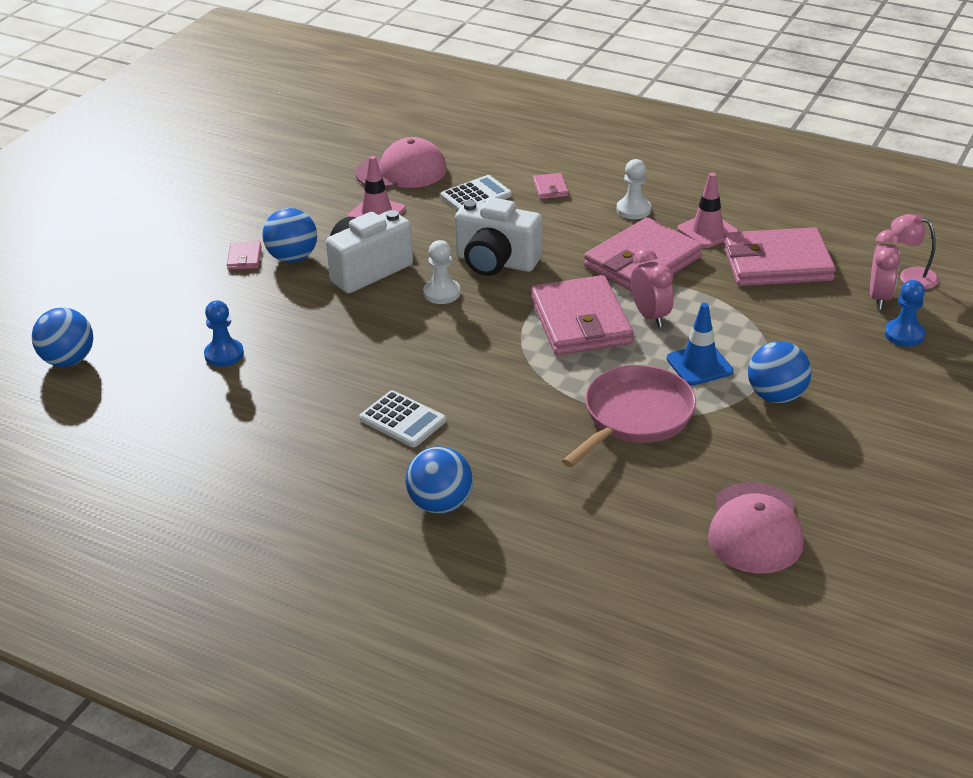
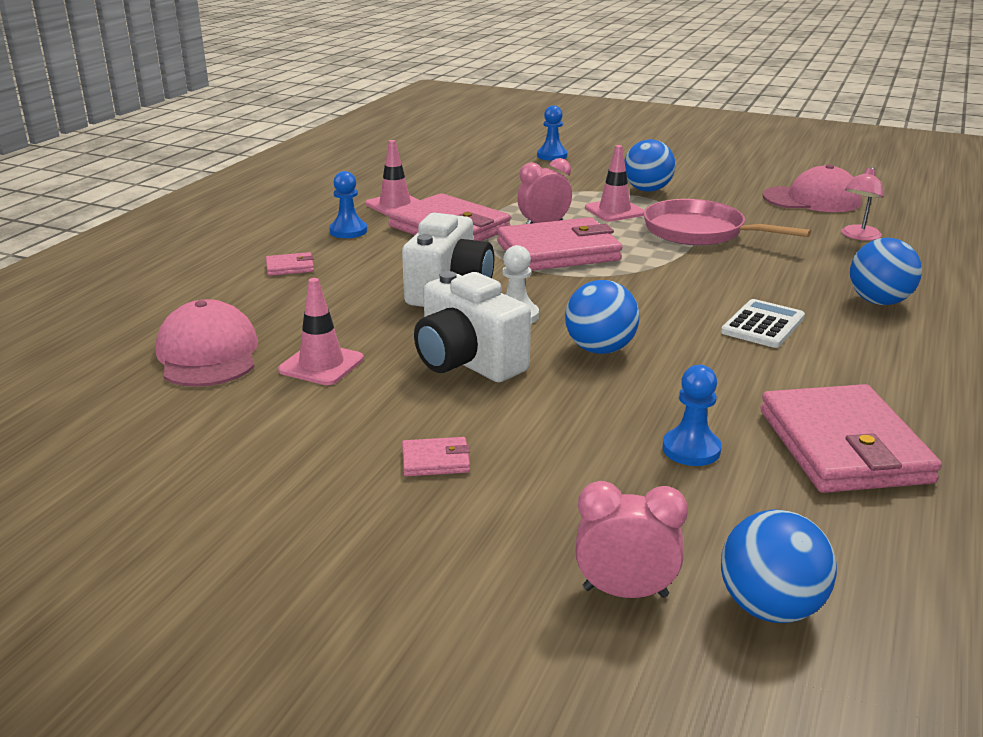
camera: 95 degrees left, 10 degrees down
blue ball [262,208,317,263] -> blue ball moved to [565,280,639,354]
white calculator [441,175,512,211] -> none
white pawn [617,159,651,219] -> blue pawn [329,171,367,238]
blue traffic cone [667,303,733,386] -> pink traffic cone [585,145,644,222]
pink wallet [723,227,836,286] -> pink wallet moved to [760,384,942,493]
pink clock [870,230,901,309] -> pink clock moved to [575,481,688,598]
pink lamp [891,214,939,289] -> pink lamp moved to [841,167,884,241]

